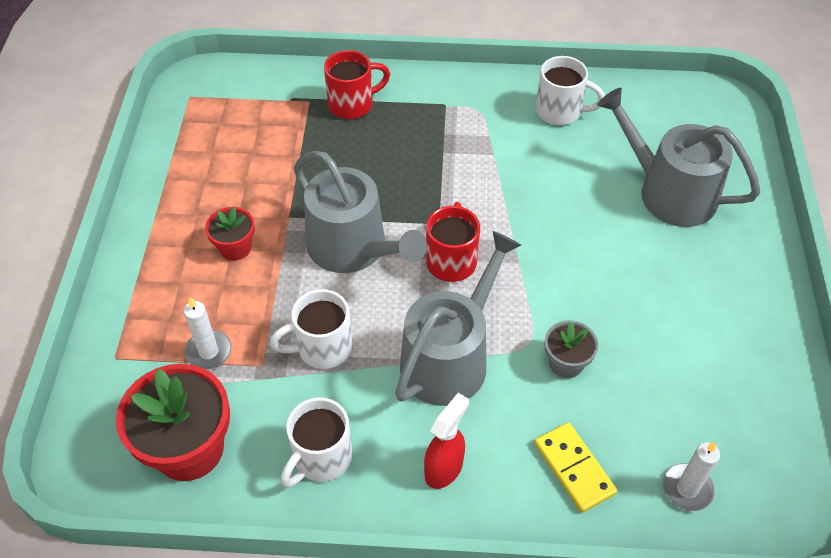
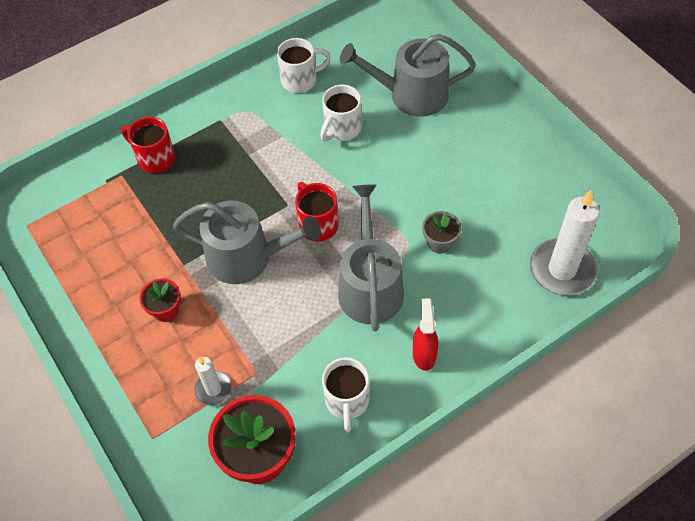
camera: 35 degrees left, 5 degrees up
white mug [270,289,352,369] -> white mug moved to [320,85,362,142]
red mug [324,50,390,119] -> red mug turned 90 degrees counterclockwise [121,117,175,173]
yellow domino [534,422,617,513] -> none
white candle [663,442,720,511] -> white candle [530,190,600,295], size x1.87

